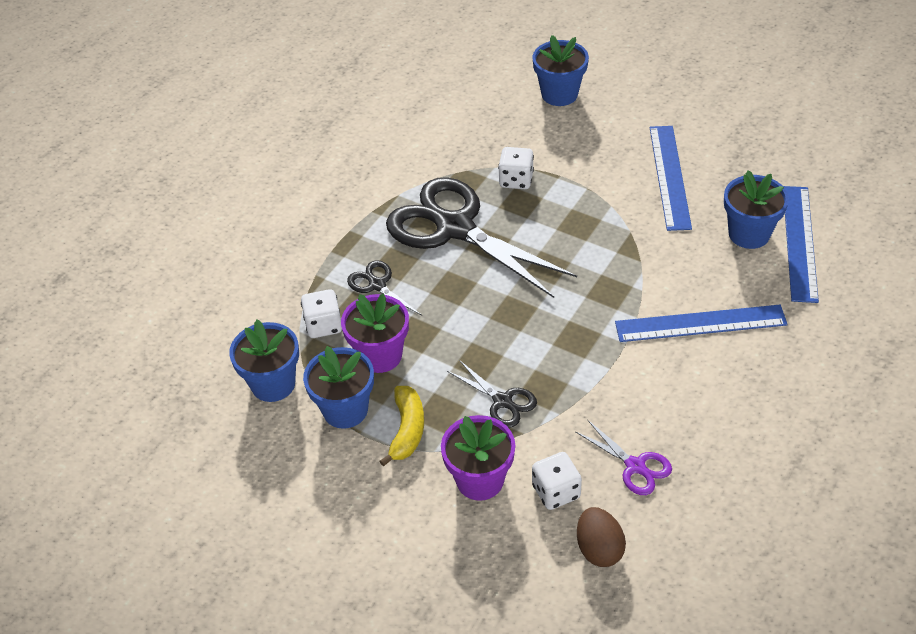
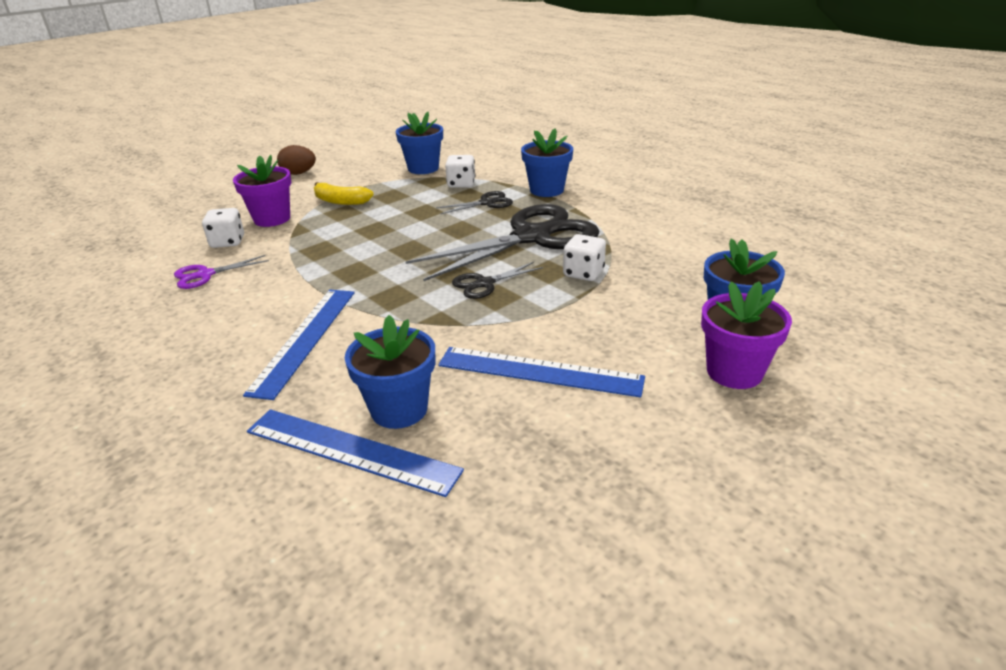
camera: 105 degrees right, 15 degrees down
blue flower pot [303,346,374,429] -> blue flower pot moved to [521,128,573,197]
purple flower pot [341,294,409,373] -> purple flower pot moved to [701,281,792,389]
black scissors [447,360,537,428] -> black scissors moved to [452,262,543,299]
brown egg [577,507,626,567] -> brown egg moved to [277,145,316,175]

